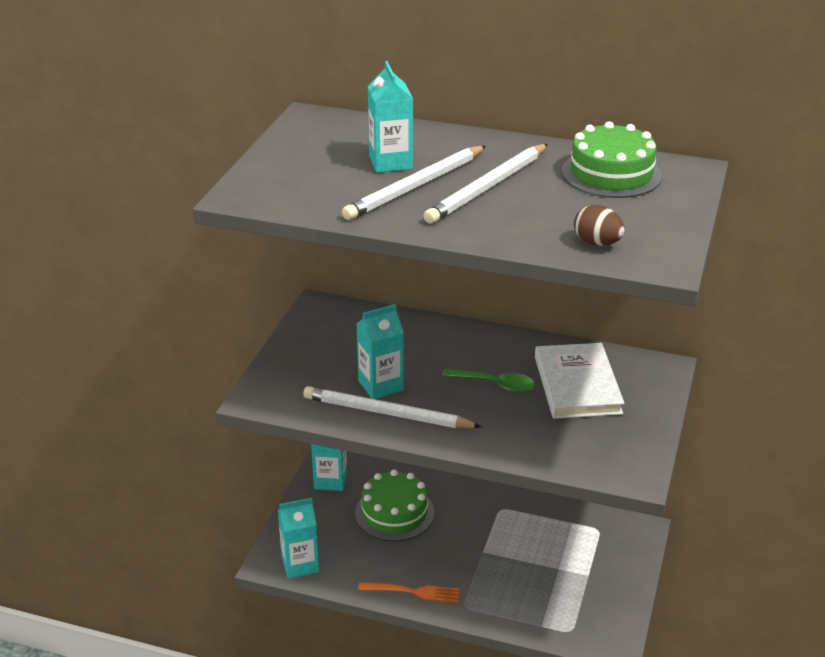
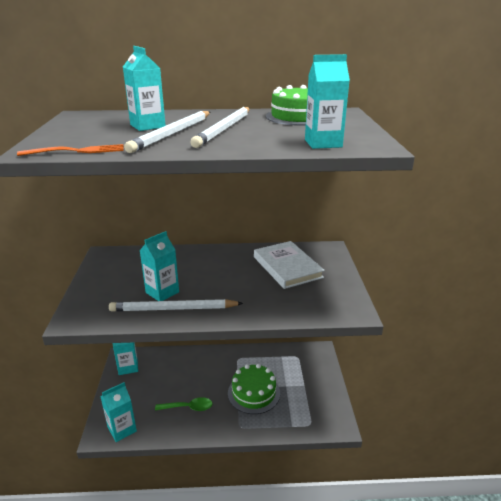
camera: 20 degrees left, 5 degrees down
green cake [355,469,434,541] -> green cake moved to [228,364,280,414]
orange fork [358,582,460,603] -> orange fork moved to [17,144,124,156]
green spoon [442,368,535,392] -> green spoon moved to [155,397,213,411]
brown egg [574,205,625,246] -> turquoise carton [305,54,350,149]

